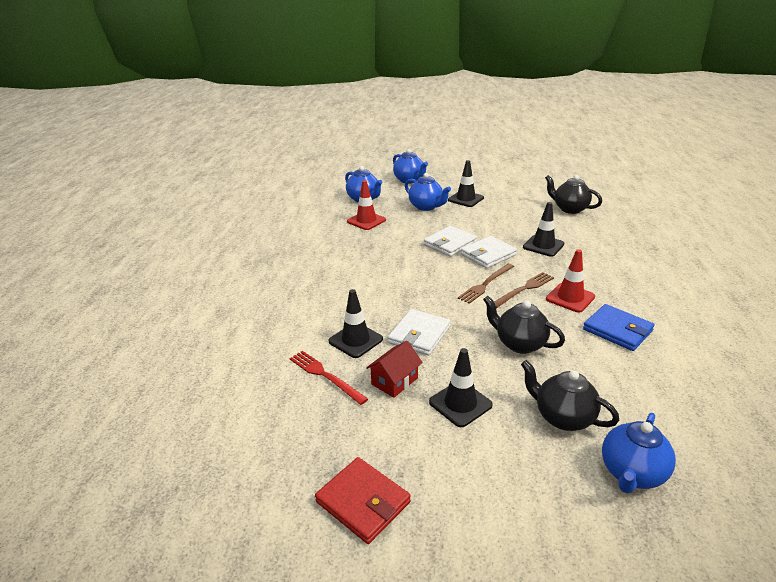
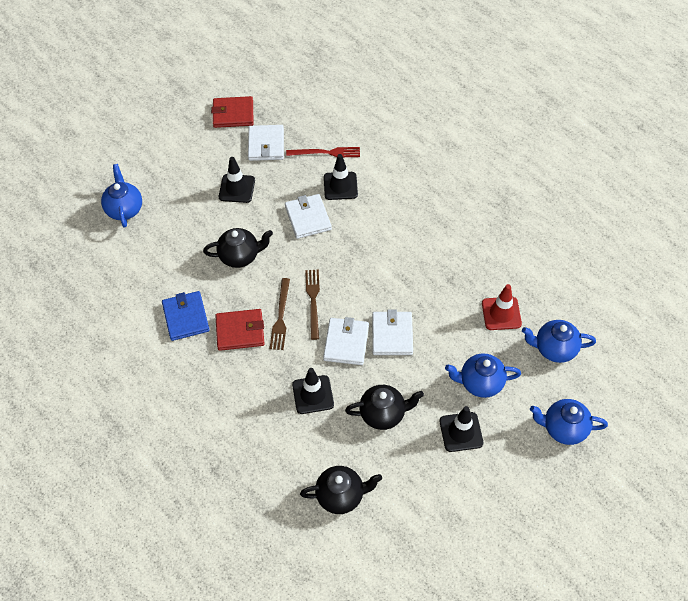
camera: 135 degrees right, 25 degrees up
red house [366,341,423,398] -> none
black teapot [521,360,619,431] -> black teapot moved to [345,385,424,430]
red traffic cone [546,249,595,313] -> red wallet [215,309,265,351]
blue wallet [583,304,655,351] -> blue wallet turned 75 degrees clockwise [162,291,210,341]
none -> white wallet [248,125,284,161]

